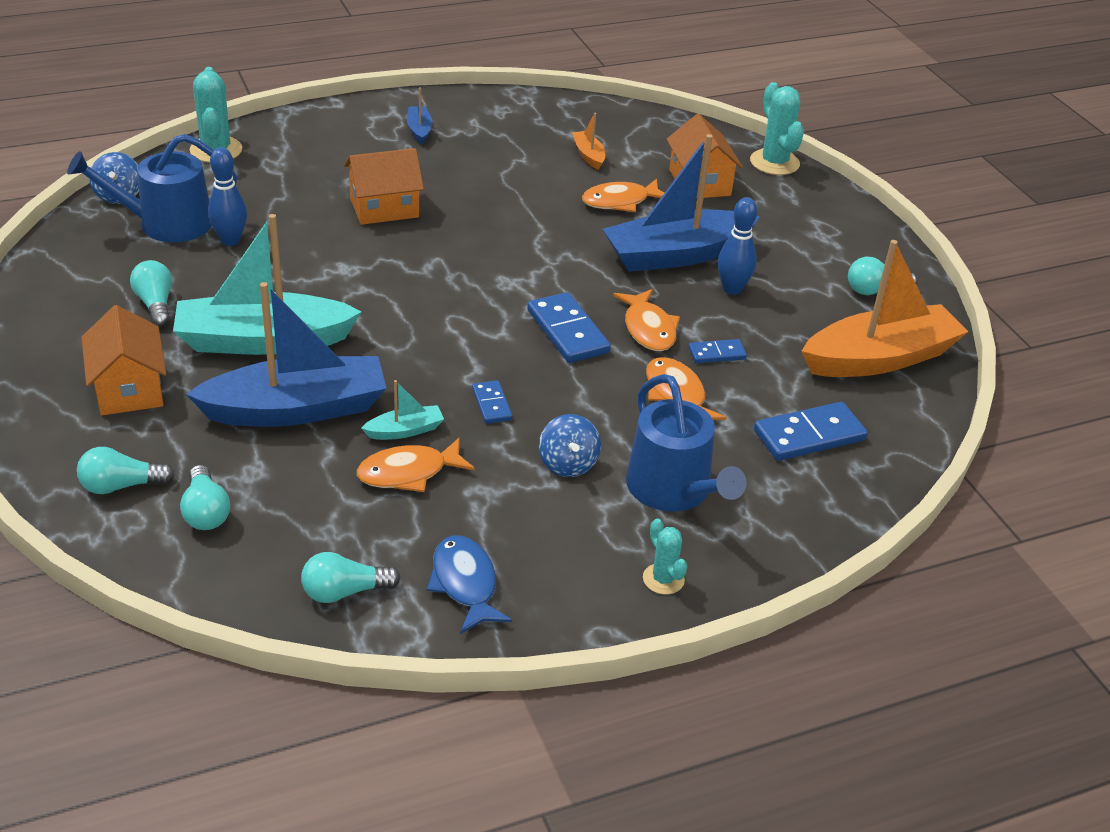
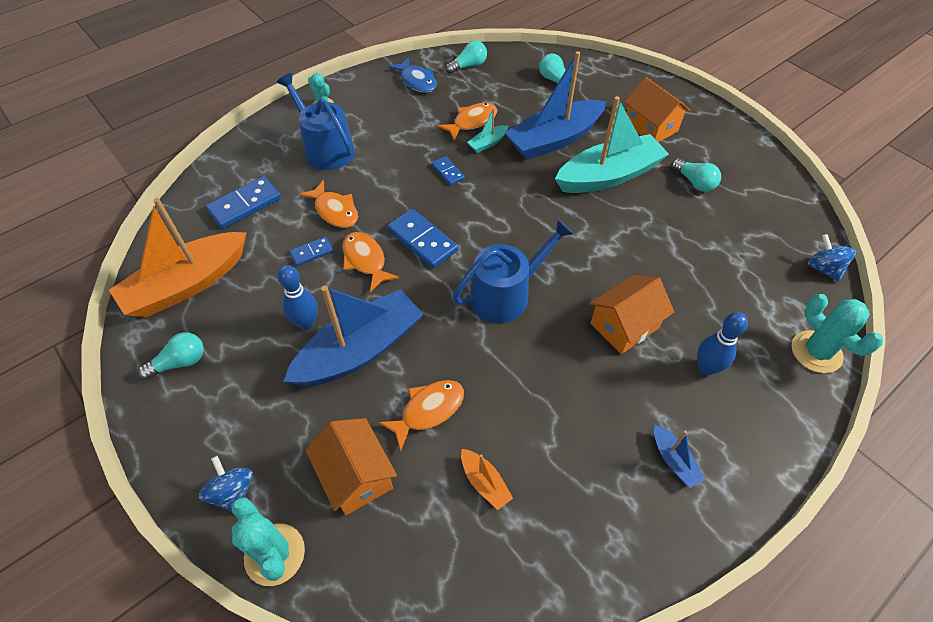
camera: 165 degrees right, 15 degrees up
blue watering can [67,134,237,242] -> blue watering can moved to [453,219,574,323]
turquoise light bulb [77,447,175,494] -> none
blue bowling pin [208,147,247,246] -> blue bowling pin moved to [697,312,748,375]
blue spinning top [539,414,601,477] -> blue spinning top moved to [199,456,253,512]

